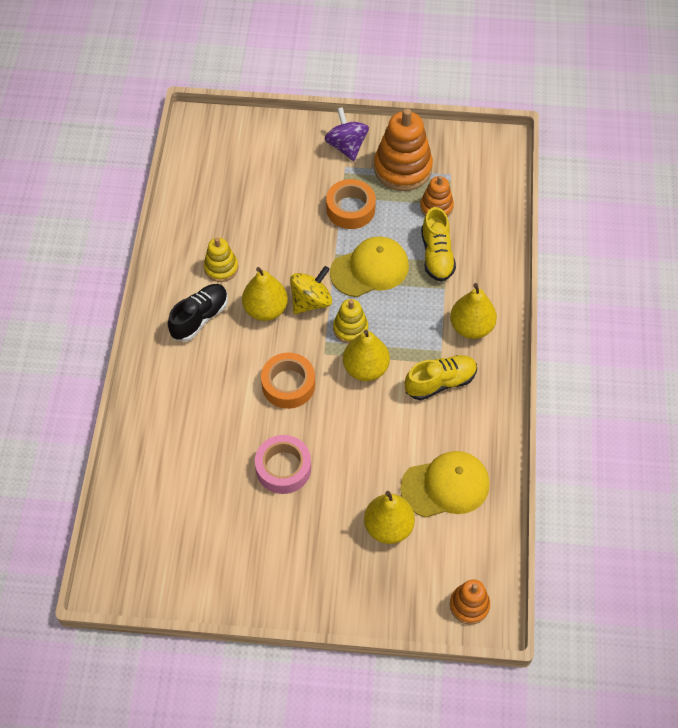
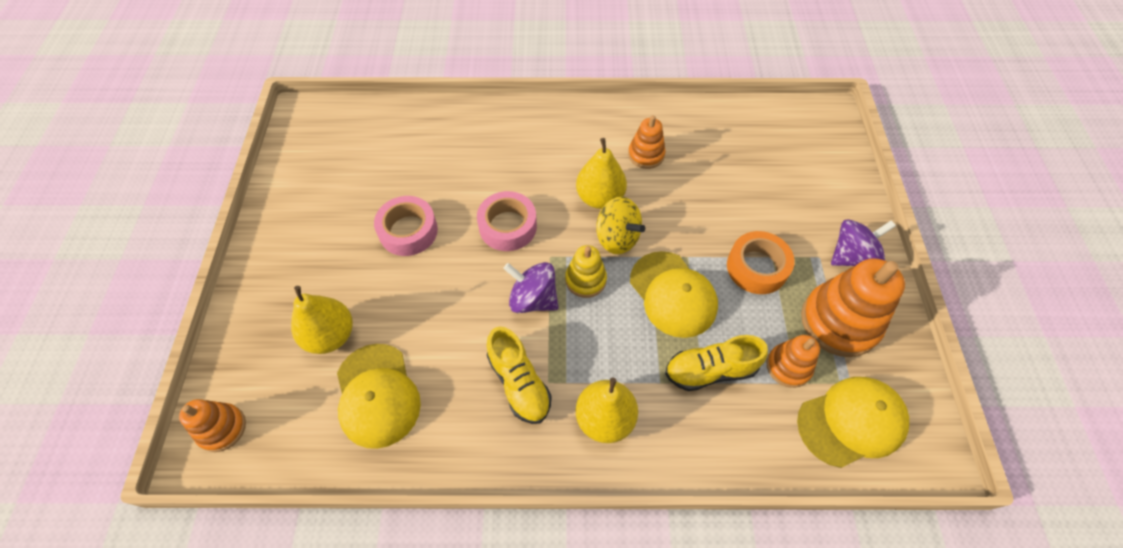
camera: 85 degrees right, 0 degrees up
black shoe [168,284,228,342] -> none
yellow stacking toy [204,238,238,282] -> orange stacking toy [628,115,666,169]
orange tape [261,353,315,409] -> pink tape [477,191,537,251]
yellow pear [343,330,390,381] -> purple spinning top [503,262,559,313]
none -> yellow cap [797,377,909,468]

